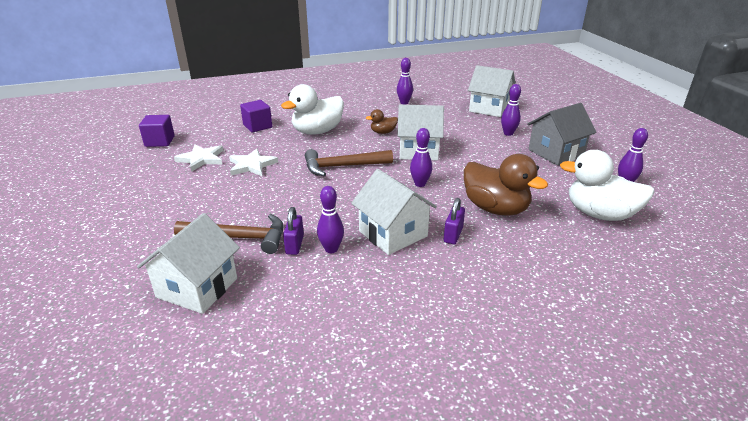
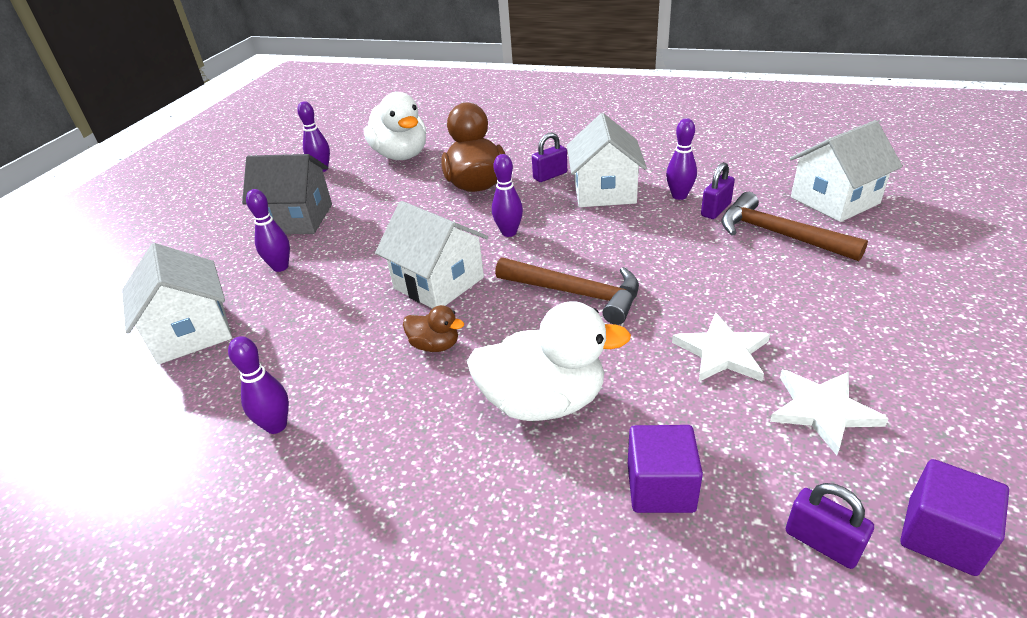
camera: 140 degrees left, 5 degrees up
none -> purple padlock [786,483,874,569]

